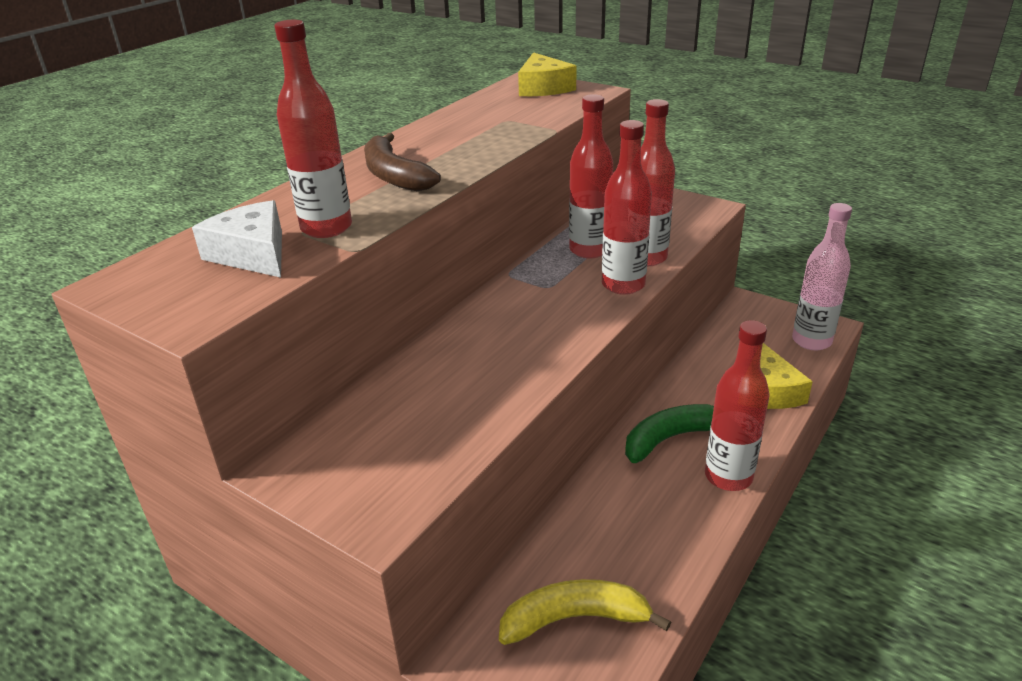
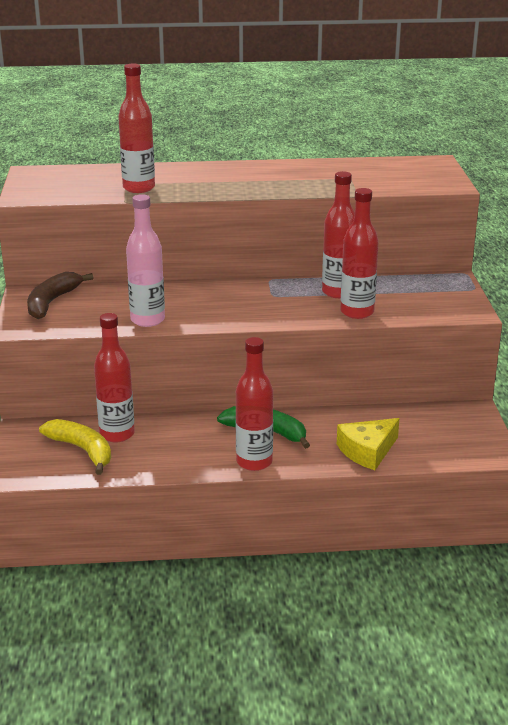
camera: 50 degrees right, 5 degrees down
white cheese [192,200,282,278] -> none
brown banana [364,133,441,191] -> brown banana moved to [27,272,93,319]
yellow cheese [518,52,577,96] -> none
red bottle [602,120,652,295] -> red bottle moved to [94,313,135,443]
pink bottle [792,203,852,350] -> pink bottle moved to [126,194,165,327]

